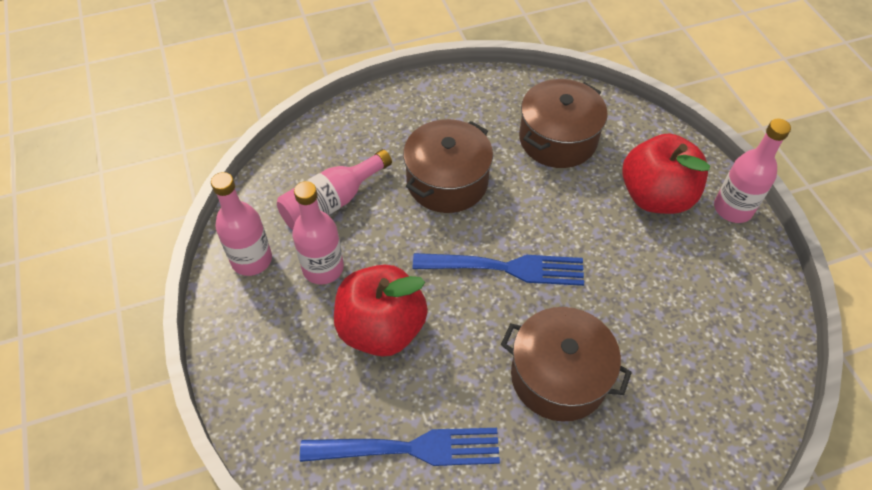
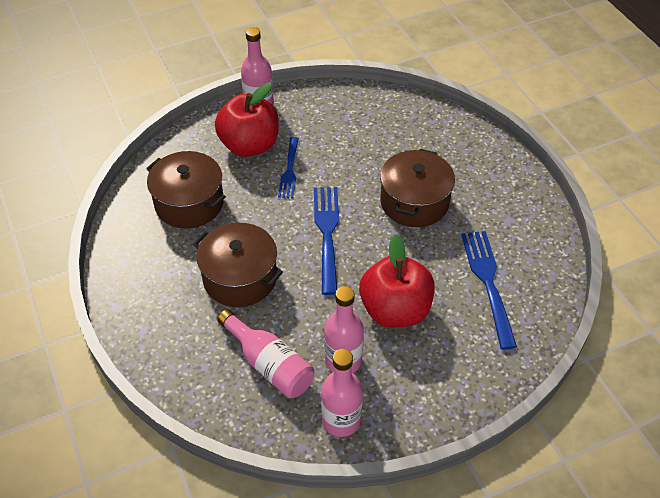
camera: 95 degrees left, 5 degrees down
none -> blue fork [278,137,299,198]

